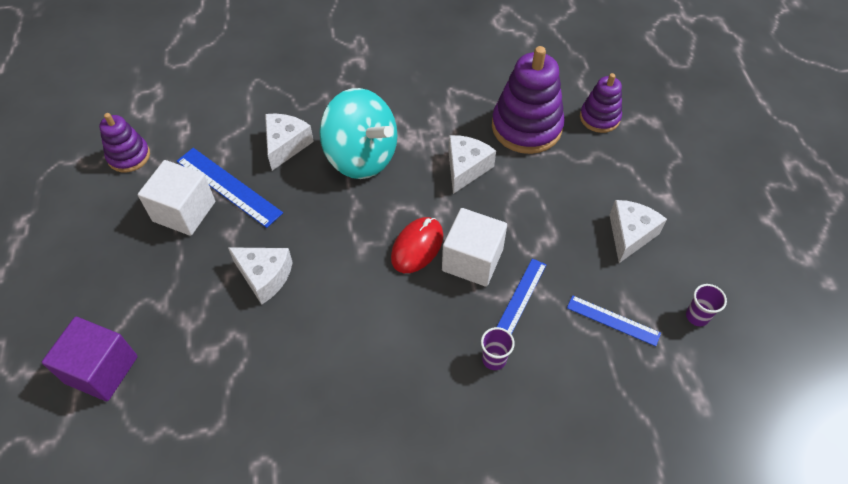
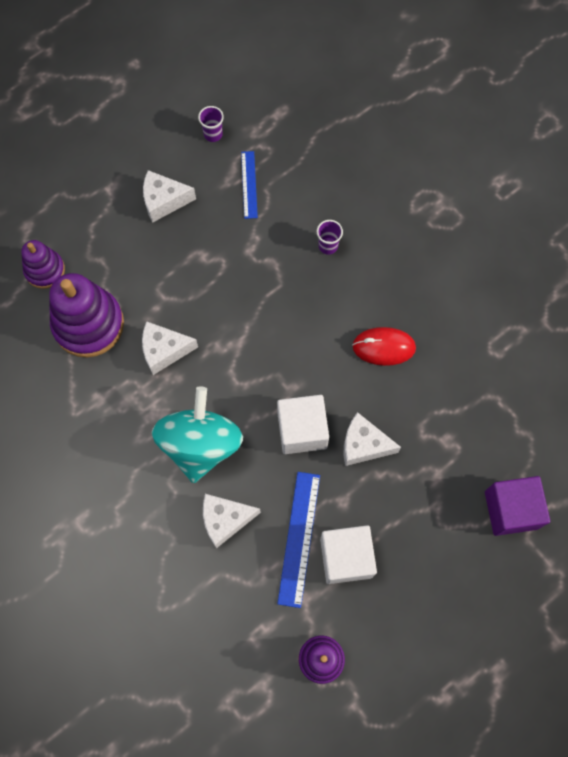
camera: 120 degrees left, 15 degrees up
white cheese [228,247,293,305] -> white cheese turned 75 degrees counterclockwise [344,412,401,466]
red mouse [391,217,443,273] -> red mouse moved to [352,327,416,366]
white cube [442,208,507,287] -> white cube moved to [277,395,329,454]
blue ruler [497,258,546,334] -> none

